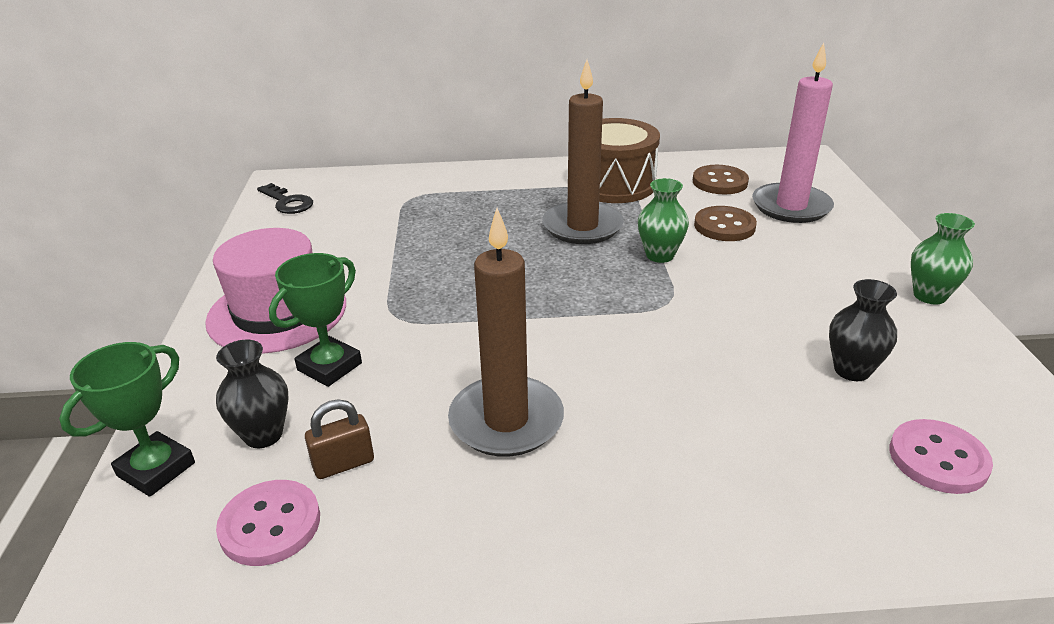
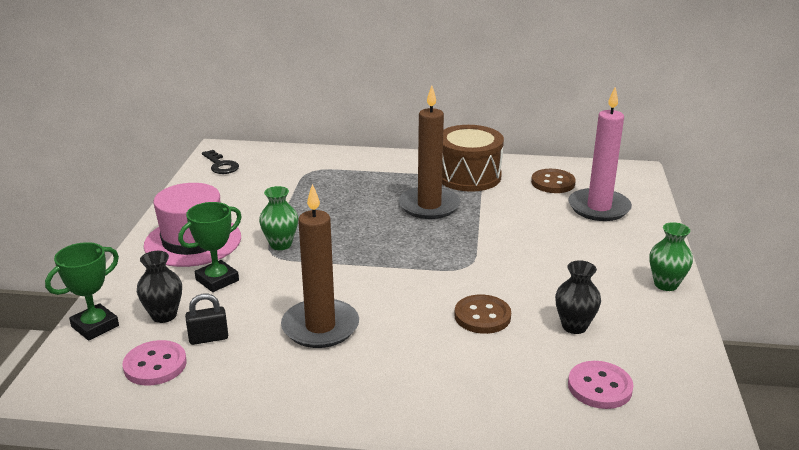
camera: 10 degrees right, 5 degrees down
brown padlock [305,399,374,479] -> black padlock [185,294,228,345]
green vase [638,178,689,263] -> green vase moved to [259,186,298,250]
brown button [694,206,757,241] -> brown button moved to [454,294,511,334]

